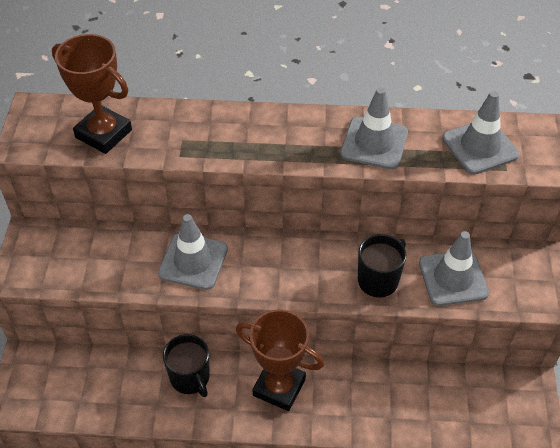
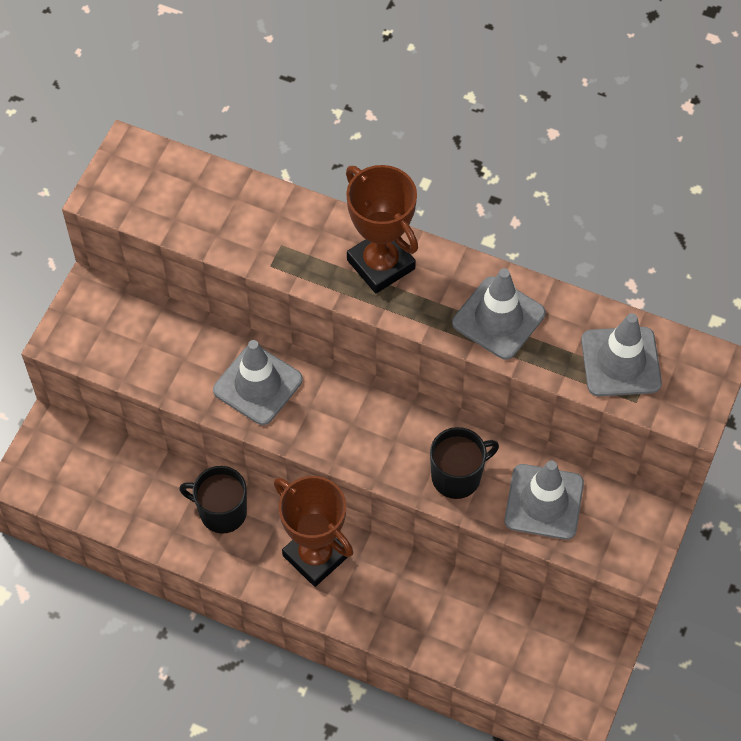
camera: 20 degrees right, 10 degrees up
brown trophy [52,34,132,154] -> brown trophy moved to [346,165,418,293]
black mug [163,334,210,397] -> black mug turned 120 degrees clockwise [179,466,247,534]

